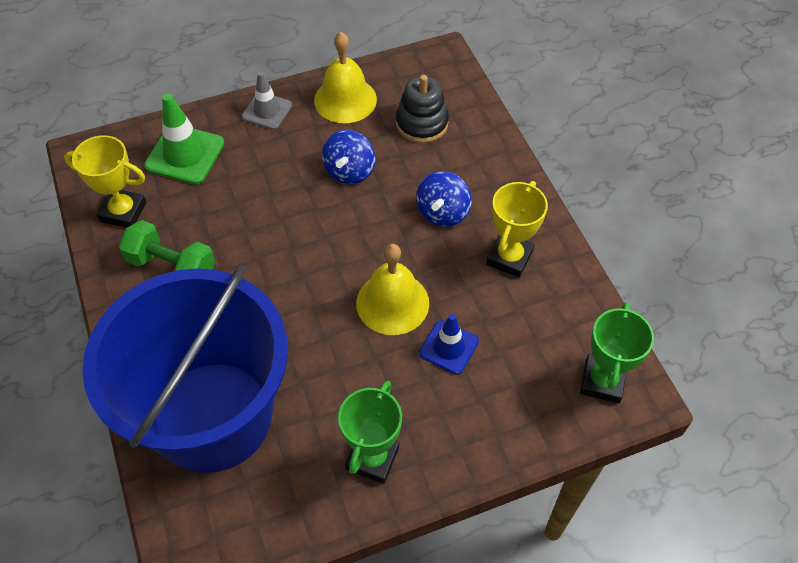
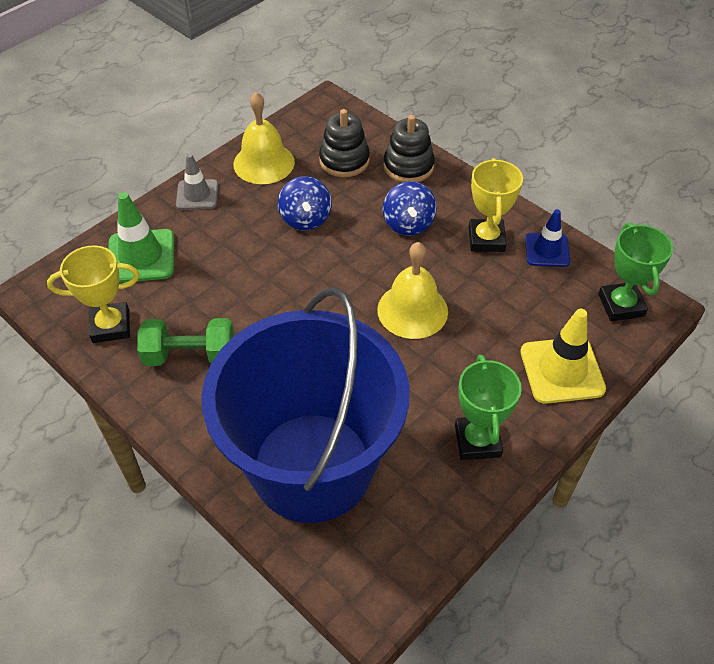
camera: 25 degrees left, 5 degrees down
blue traffic cone [419,314,479,375] -> blue traffic cone moved to [525,209,570,267]
none -> black stacking toy [383,115,435,182]
none -> yellow traffic cone [520,309,606,404]

